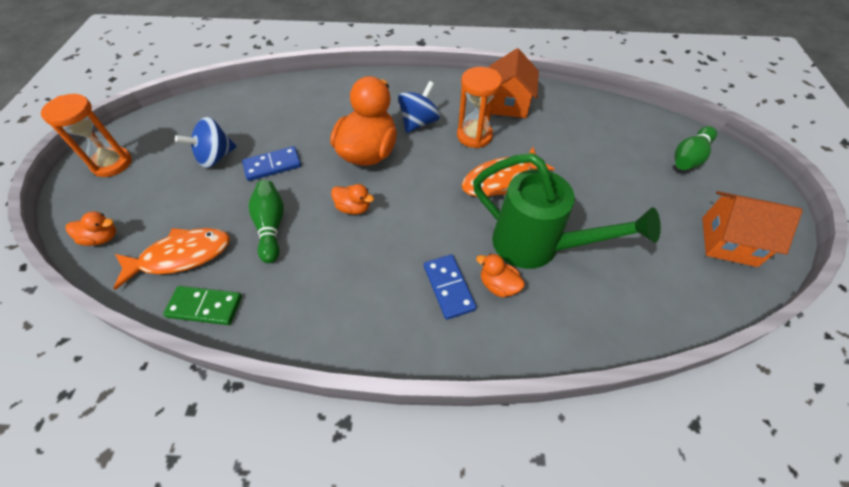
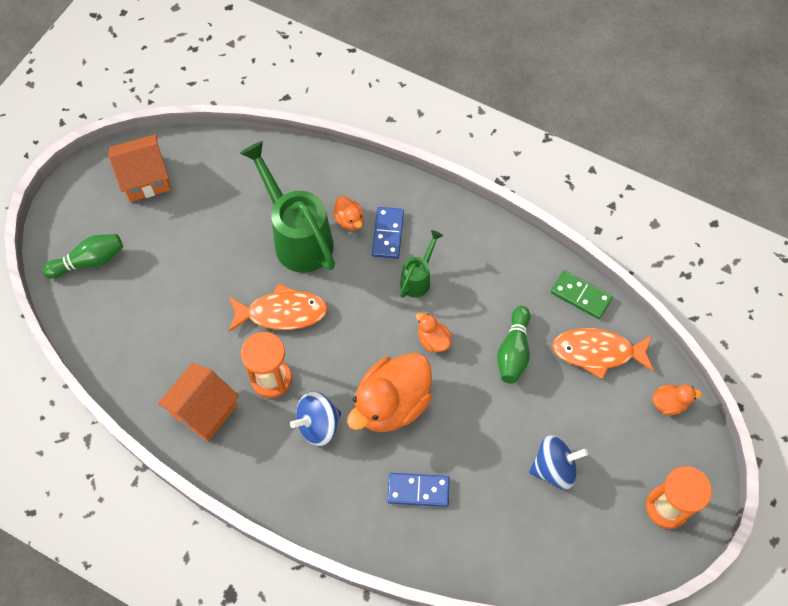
camera: 155 degrees left, 10 degrees up
orange duck [66,211,116,246] -> orange duck turned 150 degrees clockwise [653,385,702,415]
blue domino [242,146,301,181] -> blue domino moved to [387,473,450,507]
orange house [702,191,803,267] -> orange house turned 60 degrees counterclockwise [109,134,171,202]
none -> green watering can [400,230,443,298]

